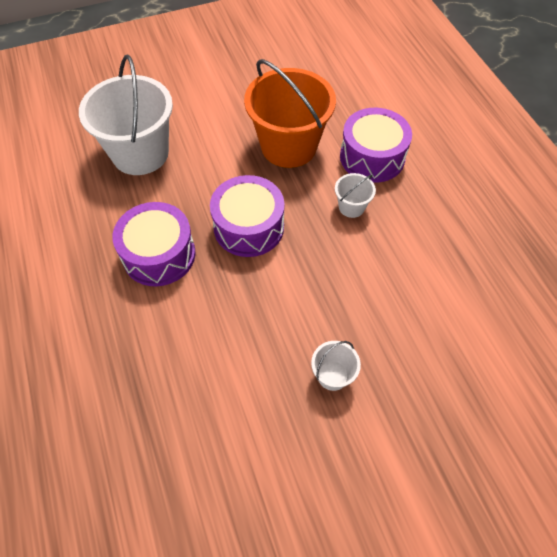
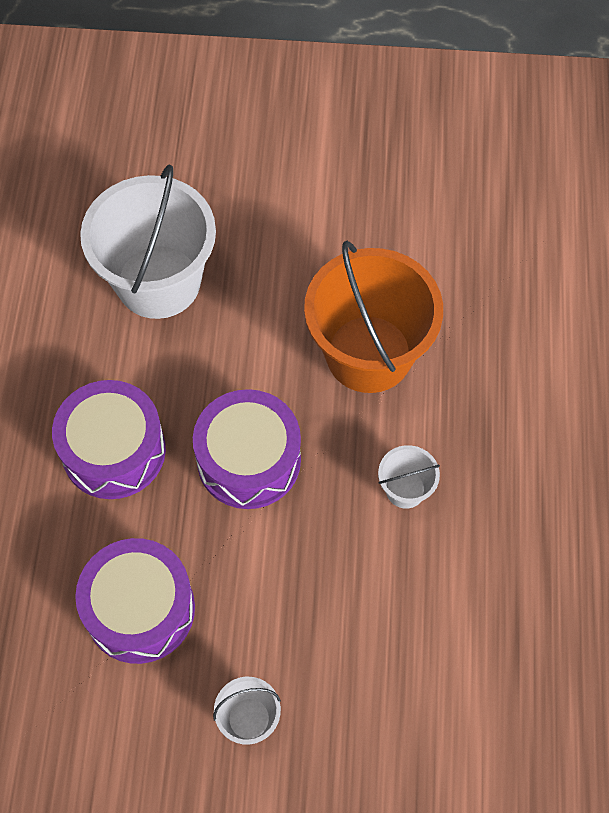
camera: 25 degrees right, 5 degrees up
purple drum [340,108,412,183] -> purple drum moved to [75,538,195,664]

